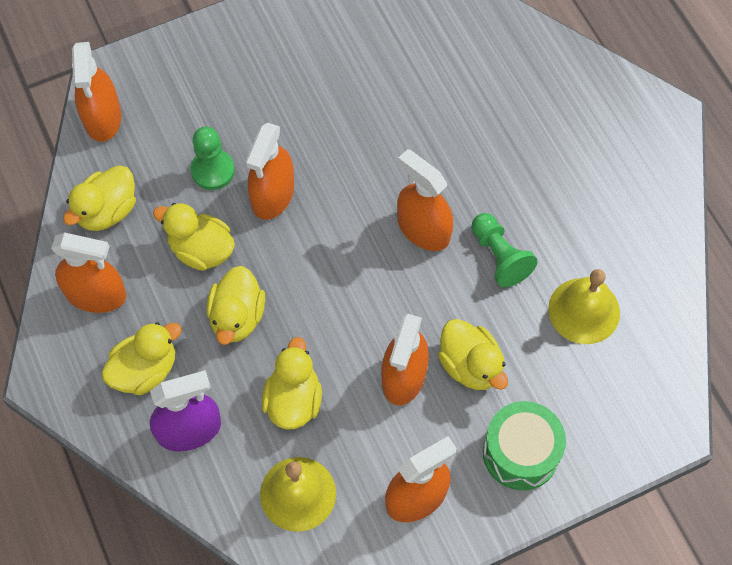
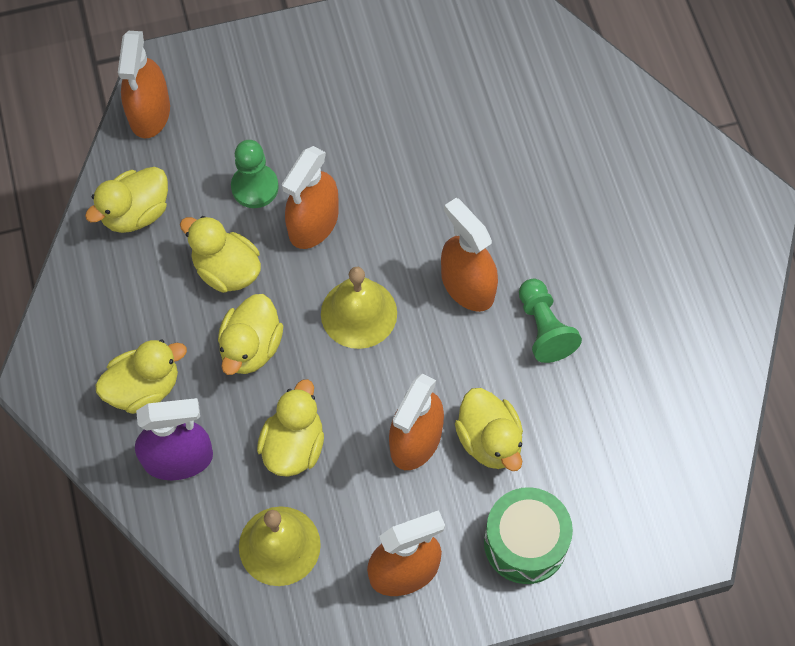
camera: 10 degrees right, 0 degrees up
orange spray bottle [51,232,126,313] -> none
yellow bell [548,269,620,344] -> yellow bell moved to [321,267,397,349]

